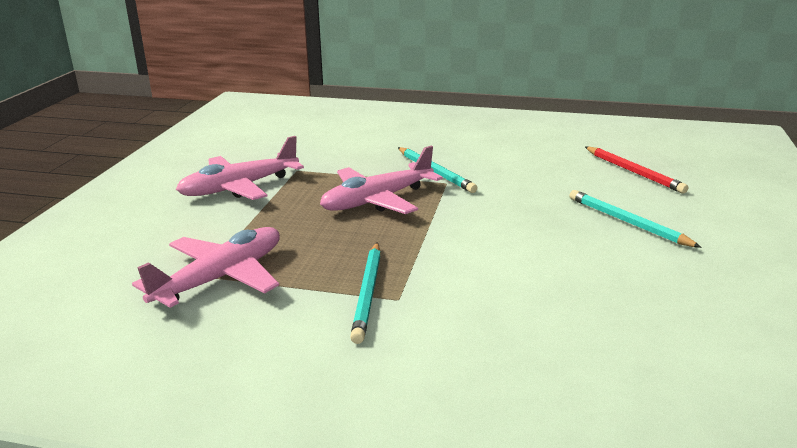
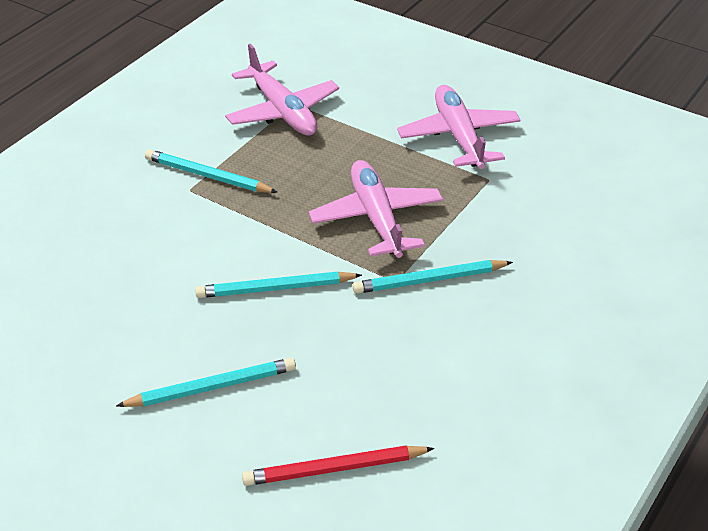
camera: 110 degrees right, 15 degrees up
none -> turquoise pencil [195,271,362,298]

